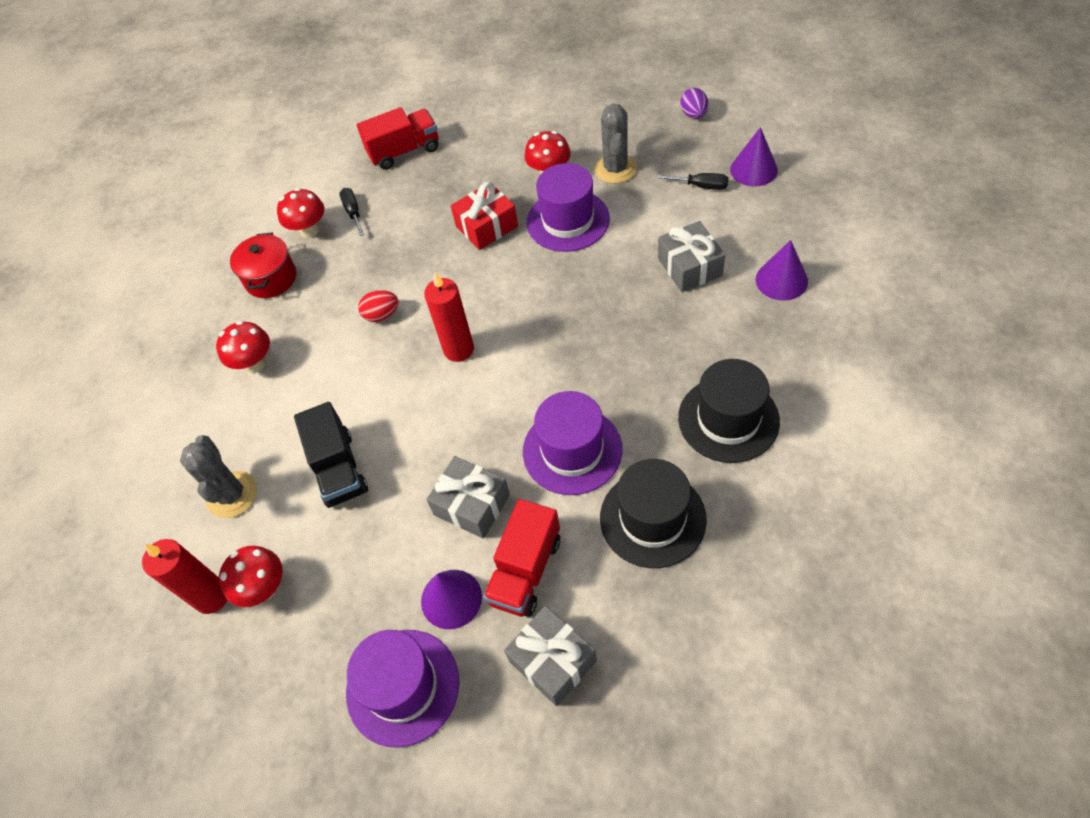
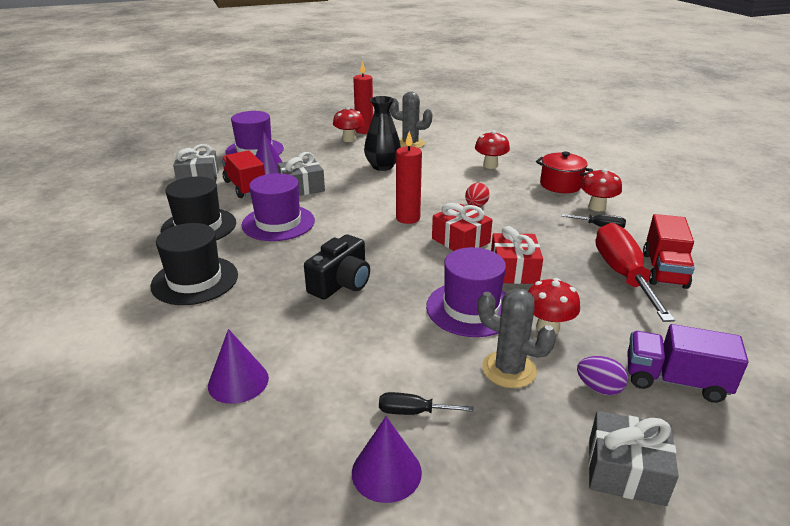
camera: 120 degrees right, 25 degrees down
black truck [294,402,368,508] -> black vase [364,96,401,171]
black screwdriver [658,173,729,190] -> black screwdriver turned 45 degrees clockwise [379,392,474,415]
grey gift [658,221,725,292] -> grey gift moved to [588,411,679,506]
purple egg [680,88,708,119] -> purple egg moved to [577,356,628,395]
none -> black camera [304,234,370,300]
none -> red gift [432,203,493,251]
none -> red screwdriver [595,223,675,322]
none -> purple truck [627,324,748,403]

